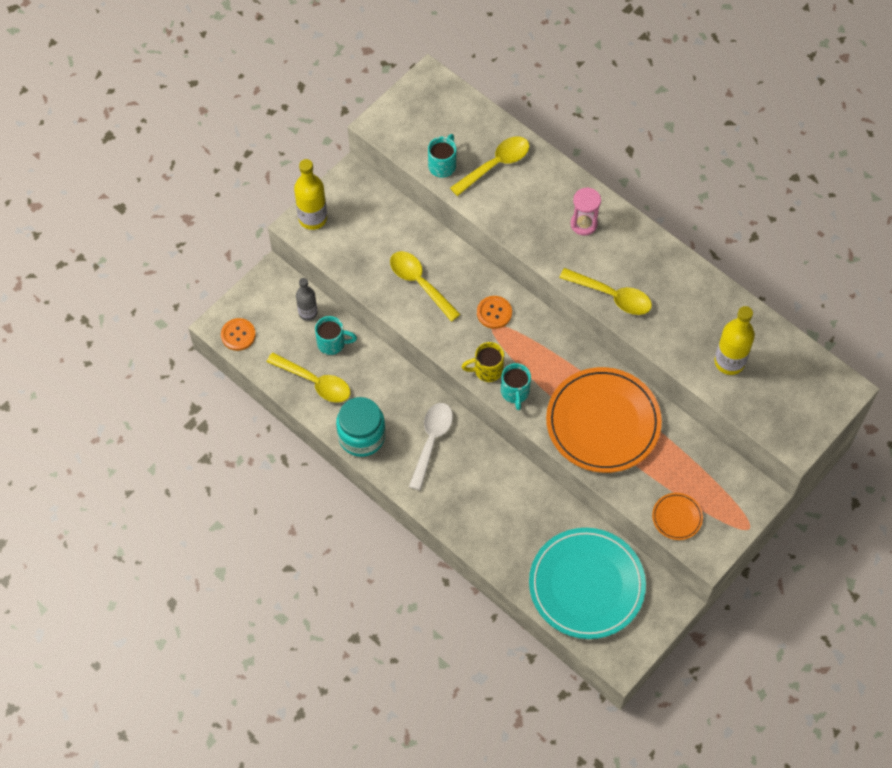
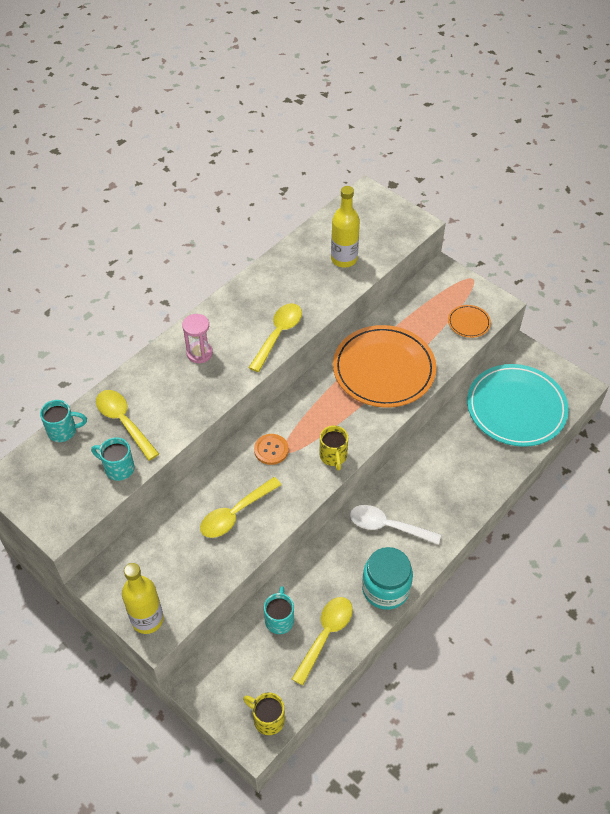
camera: 90 degrees left, 10 degrees down
orange button [221,318,256,351] -> yellow mug [243,693,285,735]
grey bottle [296,278,317,321] -> none
turquoise mug [501,363,531,410] -> turquoise mug moved to [40,400,87,442]

